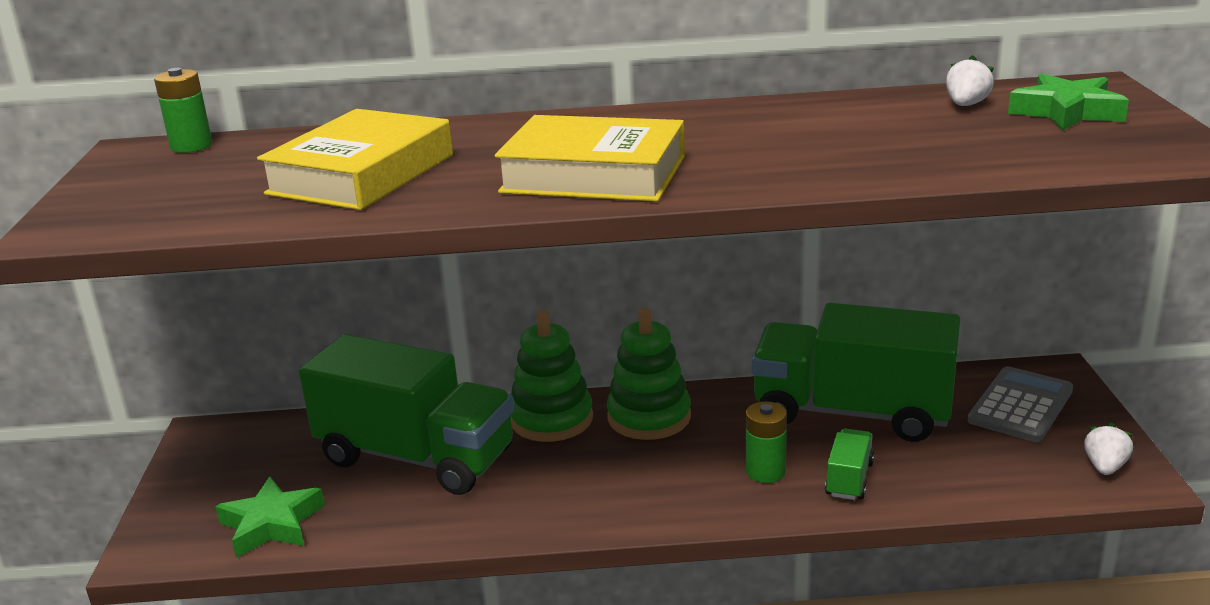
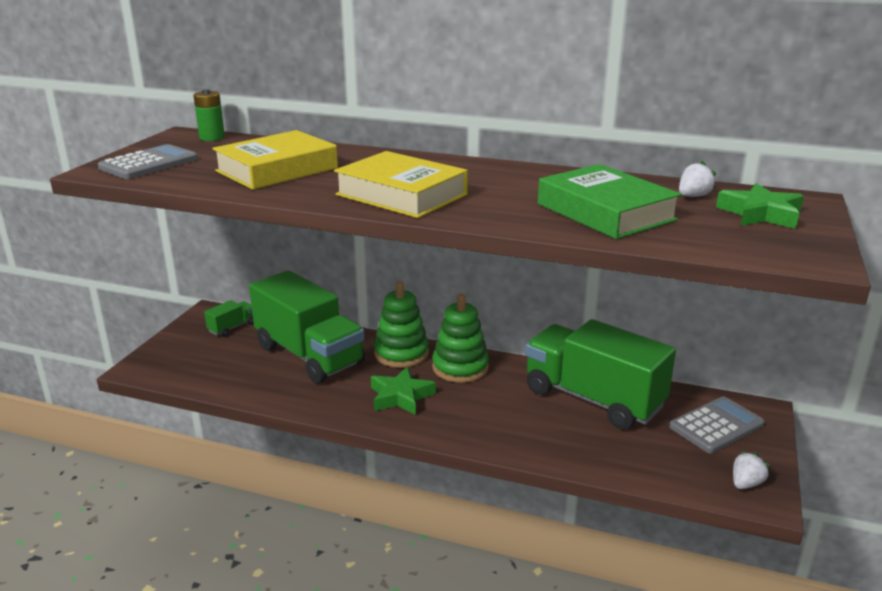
camera: 20 degrees right, 0 degrees up
green star [215,476,325,558] -> green star moved to [371,367,436,415]
green battery [746,401,787,483] -> none
green truck [825,428,874,500] -> green truck moved to [204,300,253,337]
none -> grey calculator [98,144,198,179]
none -> green book [538,164,682,239]

